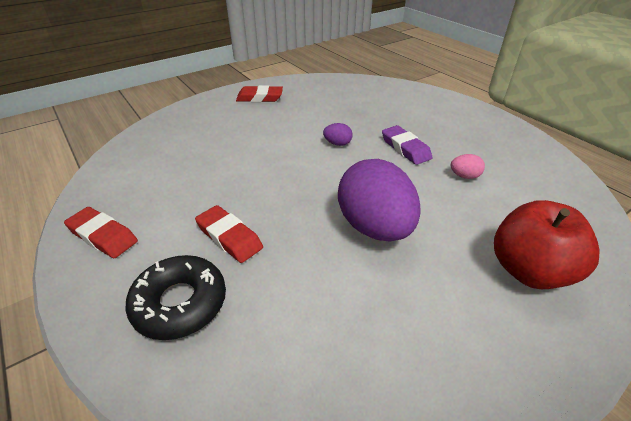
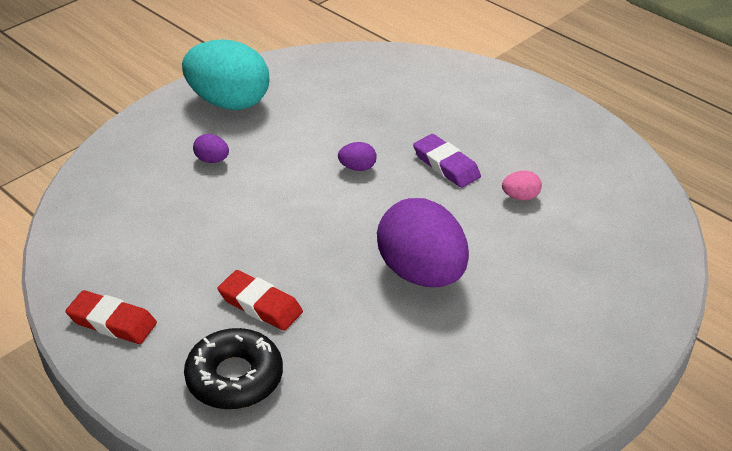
camera: 10 degrees left, 0 degrees up
red eraser [236,85,283,102] -> turquoise egg [182,39,269,110]
red apple [494,200,599,289] -> none
none -> purple egg [193,134,229,163]

